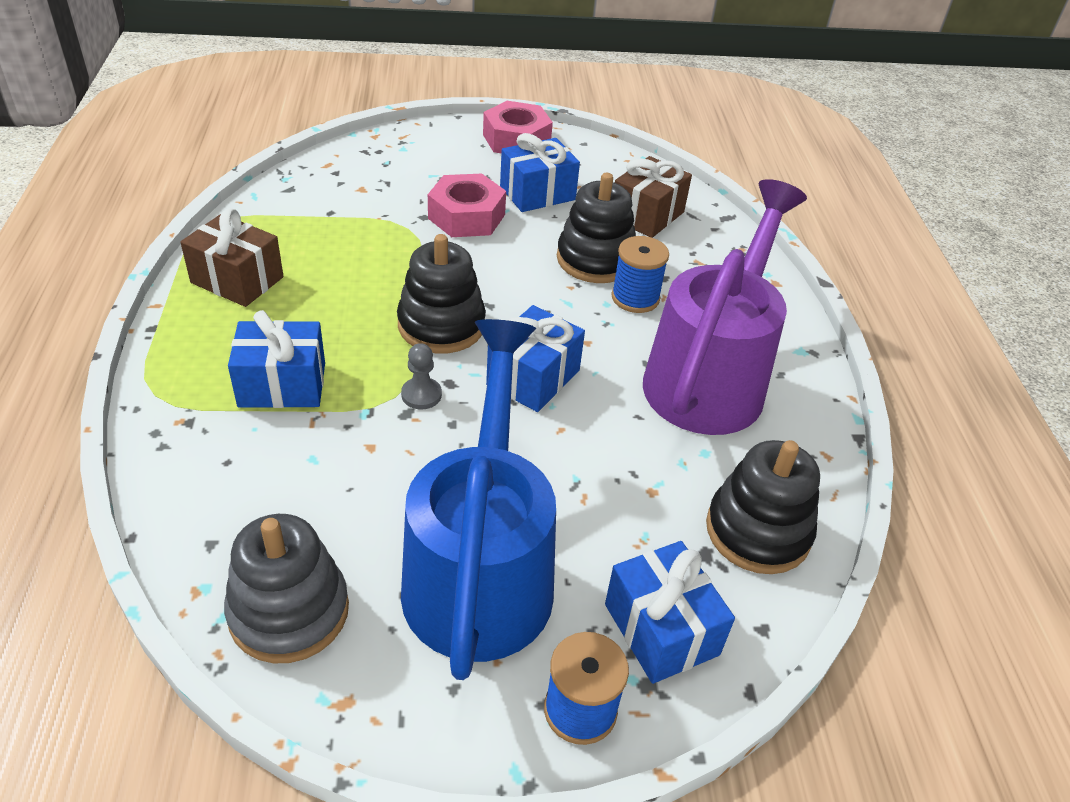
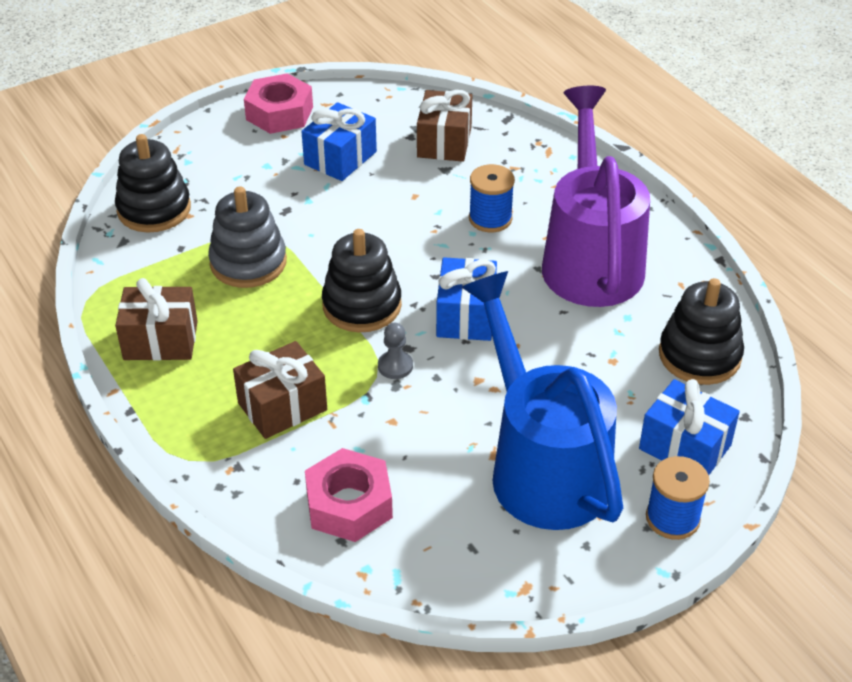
camera: 25 degrees left, 0 degrees up
grey stacking toy [224,514,349,663] -> grey stacking toy moved to [208,186,287,288]
blue gift [228,310,325,408] -> brown gift [233,341,327,439]
pink nut [428,174,506,237] -> pink nut moved to [305,448,393,542]
black stacking toy [557,173,636,283] -> black stacking toy moved to [115,134,191,232]

